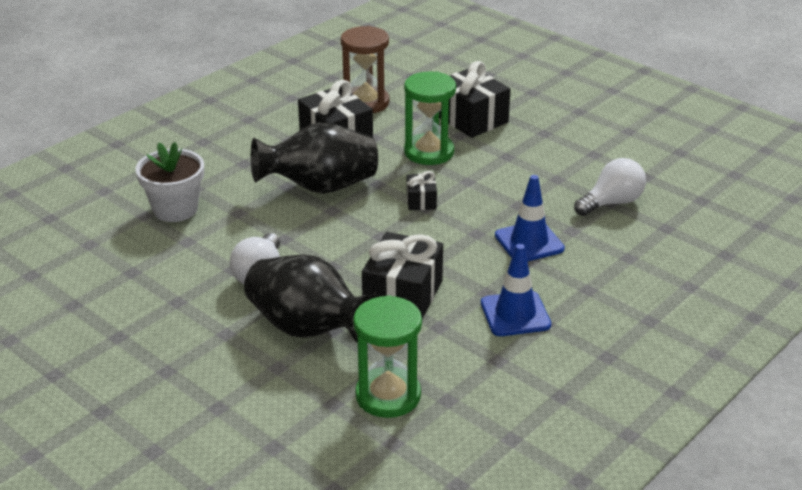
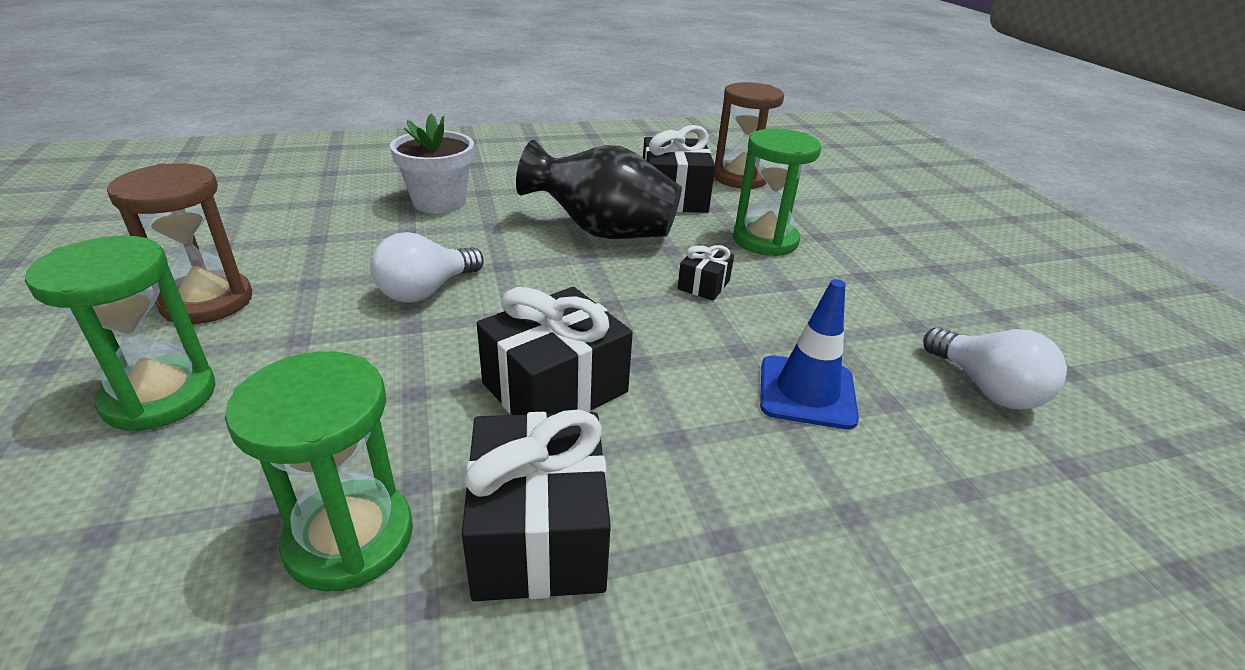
camera: 30 degrees right, 0 degrees up
black vase [244,254,381,343] -> none
black gift [439,61,511,138] -> black gift moved to [462,409,611,601]
blue traffic cone [481,244,551,336] -> none
white light bulb [574,158,646,216] -> white light bulb turned 60 degrees clockwise [923,327,1067,410]
none -> green hourglass [25,236,216,432]
none -> brown hourglass [107,163,252,324]

